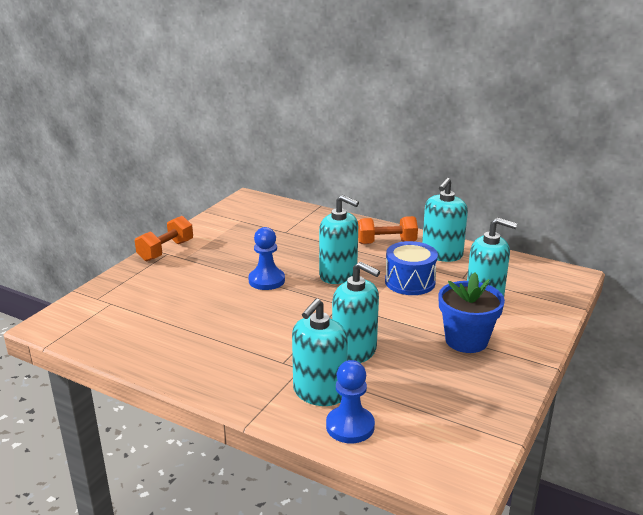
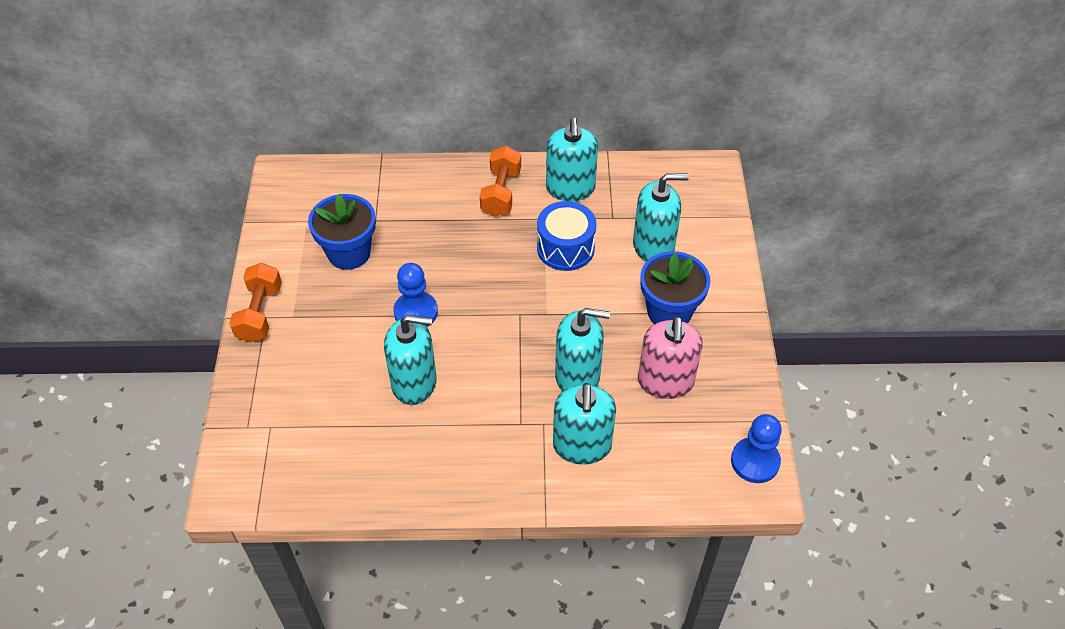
camera: 30 degrees left, 25 degrees up
turquoise soap dispenser [319,195,359,284] -> turquoise soap dispenser moved to [384,315,437,405]
blue pawn [326,360,375,443] -> blue pawn moved to [731,414,782,483]
orange dumbbell [358,216,418,244] -> orange dumbbell turned 45 degrees counterclockwise [480,146,521,217]
none -> blue flower pot [308,194,376,270]
none -> pink soap dispenser [638,316,703,399]

